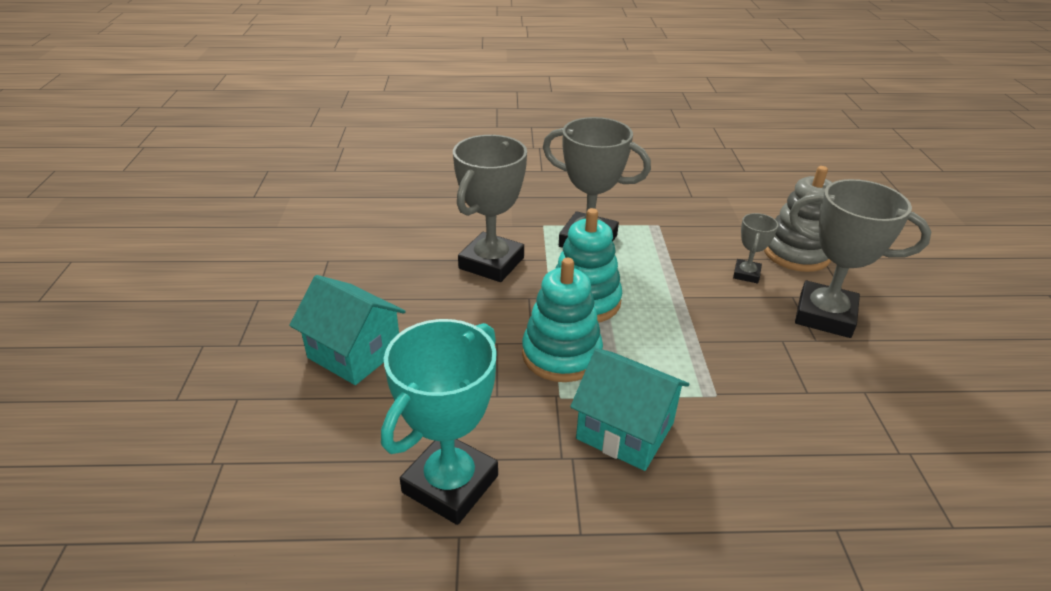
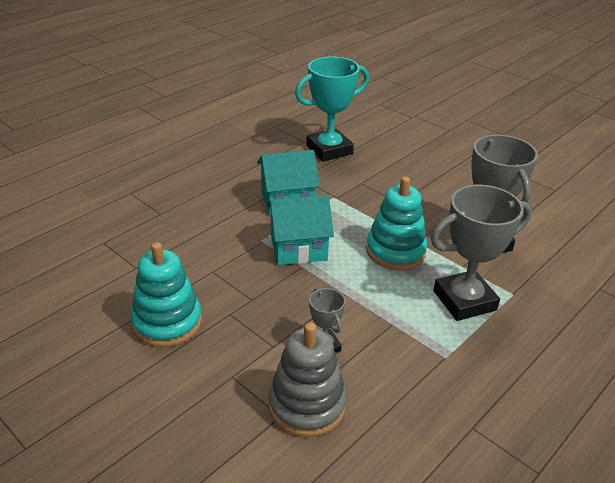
camera: 135 degrees right, 0 degrees up
turquoise house [289,275,406,385] -> turquoise house moved to [267,195,334,265]
turquoise trophy [381,319,498,525] -> turquoise trophy turned 75 degrees clockwise [295,56,369,162]
turquoise stacking toy [522,258,603,382] -> turquoise stacking toy moved to [131,242,202,347]
grey trophy [789,179,931,338] -> none

